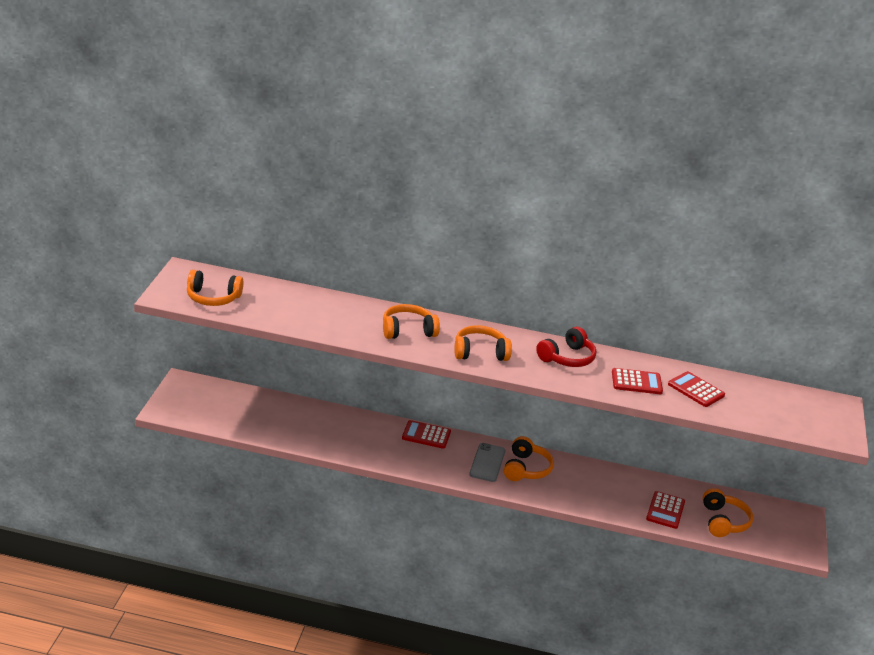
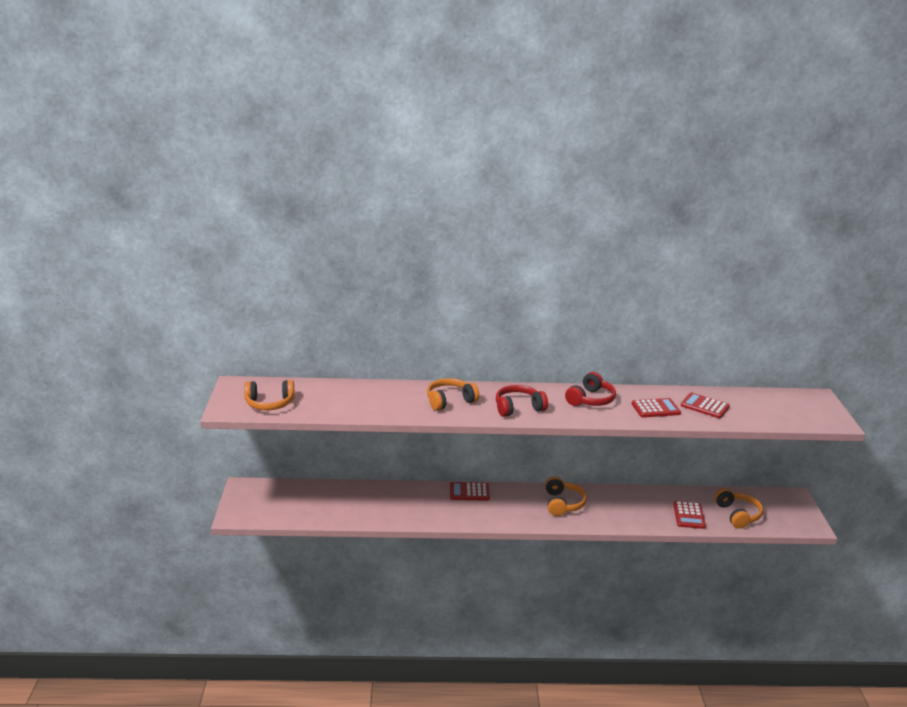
camera: 10 degrees left, 5 degrees down
orange headphones [454,325,512,361] -> red headphones [496,385,548,417]
grey phone [469,443,506,482] -> none

